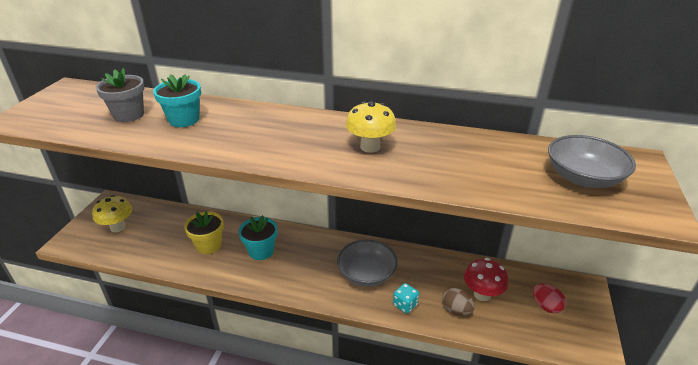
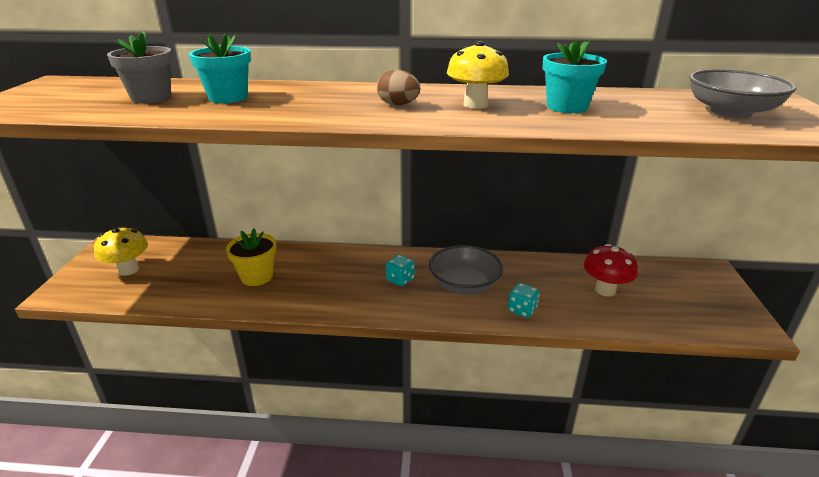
camera: 10 degrees left, 5 degrees down
turquoise flower pot [238,215,277,260] -> turquoise flower pot moved to [542,39,607,113]
brown egg [442,288,475,316] -> brown egg moved to [377,69,420,106]
red egg [533,284,566,313] -> none
none -> turquoise dice [386,255,415,286]

